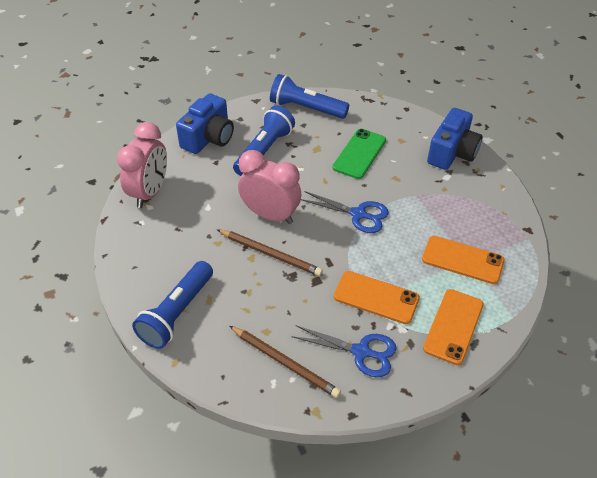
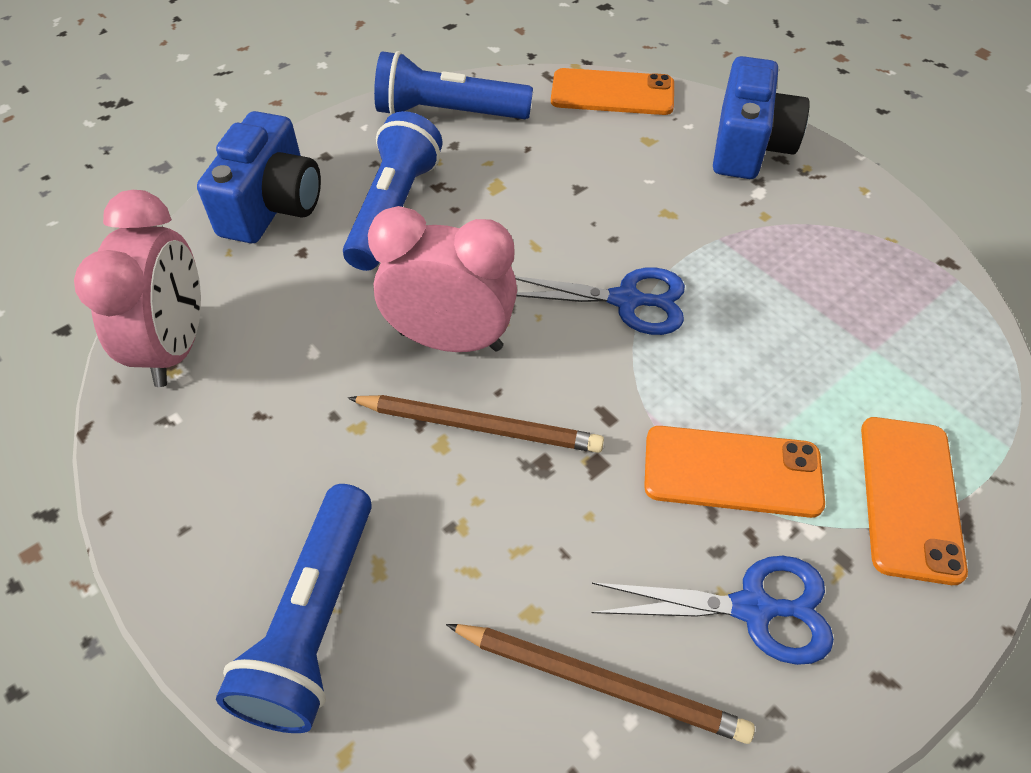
camera: 15 degrees left, 5 degrees up
green phone [332,129,386,179] -> none
orange phone [422,236,504,284] -> orange phone moved to [551,68,674,115]

